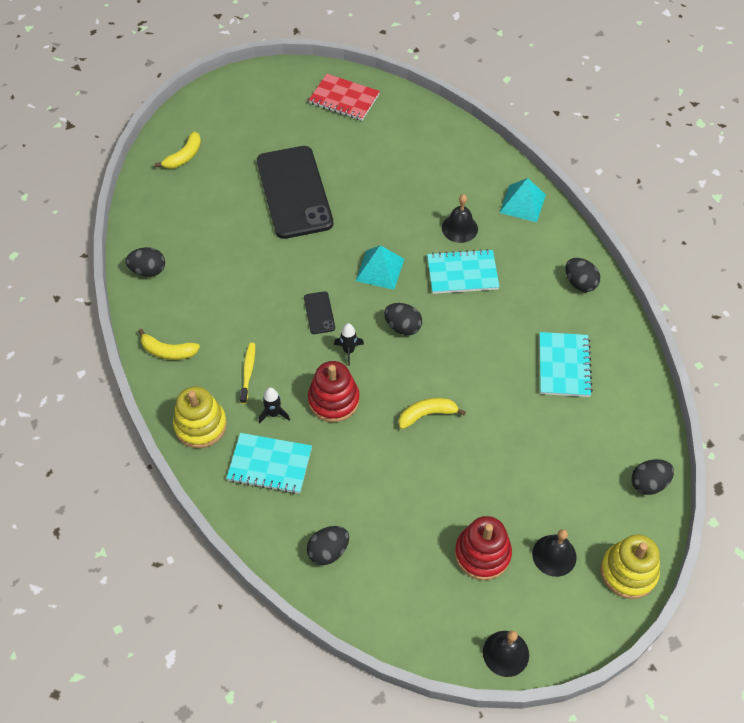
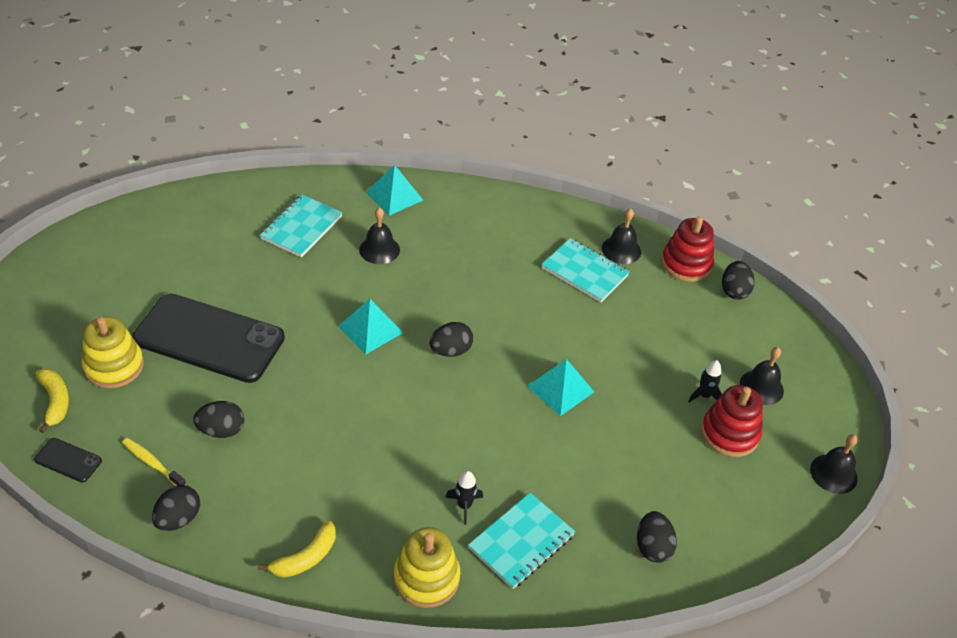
camera: 60 degrees left, 10 degrees down
yellow toothbrush [240,343,255,404] -> yellow toothbrush moved to [122,438,186,486]
black phone [304,291,335,334] -> black phone moved to [34,438,102,482]
red stacking toy [308,361,360,422] -> red stacking toy moved to [661,216,714,282]
red notebook [309,74,380,121] -> none
black rocket [334,323,364,366] -> black rocket moved to [688,360,722,403]
yellow banana [399,398,466,429] -> turquoise pyramid [527,359,594,416]
turquoise notebook [427,249,500,294] -> turquoise notebook moved to [260,195,343,257]
black egg [565,258,600,292] -> black egg moved to [193,401,244,438]
yellow stacking toy [601,534,660,599] -> yellow stacking toy moved to [82,317,144,389]
none -> black bell [602,208,641,264]

